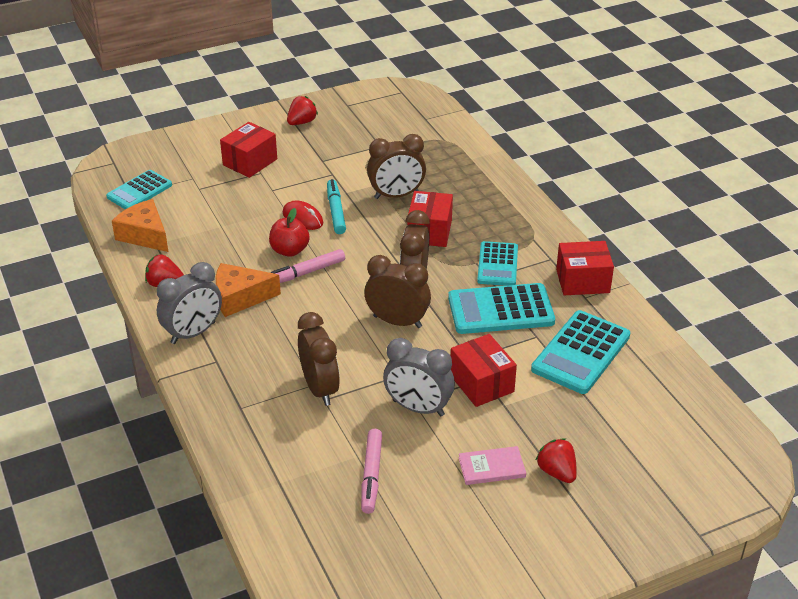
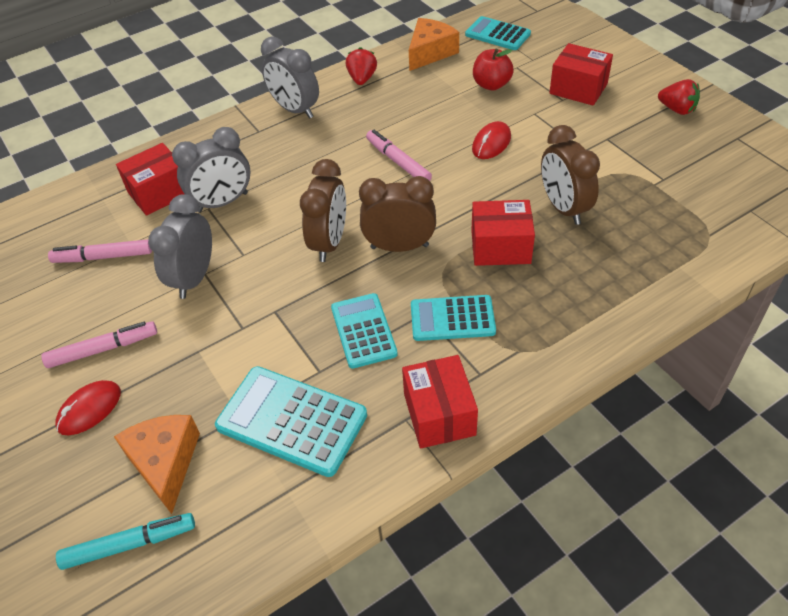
camera: 85 degrees right, 10 degrees up
orange cheese [216,263,281,317] -> orange cheese moved to [114,415,200,514]
red apple [269,208,309,257] -> red apple moved to [473,49,514,90]
brown clock [298,312,340,406] -> grey clock [172,127,250,212]
turquoise marker [327,179,346,234] -> turquoise marker moved to [56,513,195,570]
turquoise calculator [448,283,555,334] -> turquoise calculator [331,293,398,369], size x0.66
red box [451,334,517,407] -> red box moved to [116,143,184,216]
pink book [459,446,526,485] -> pink marker [41,321,157,368]
red strawberry [536,438,577,483] -> red mouse [55,380,121,435]

